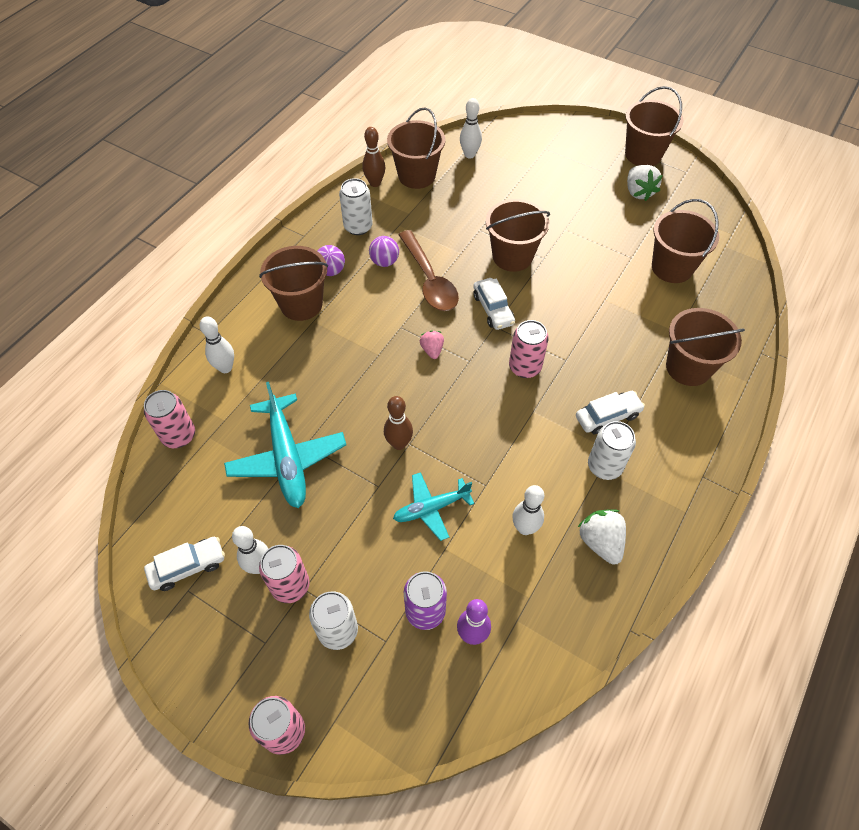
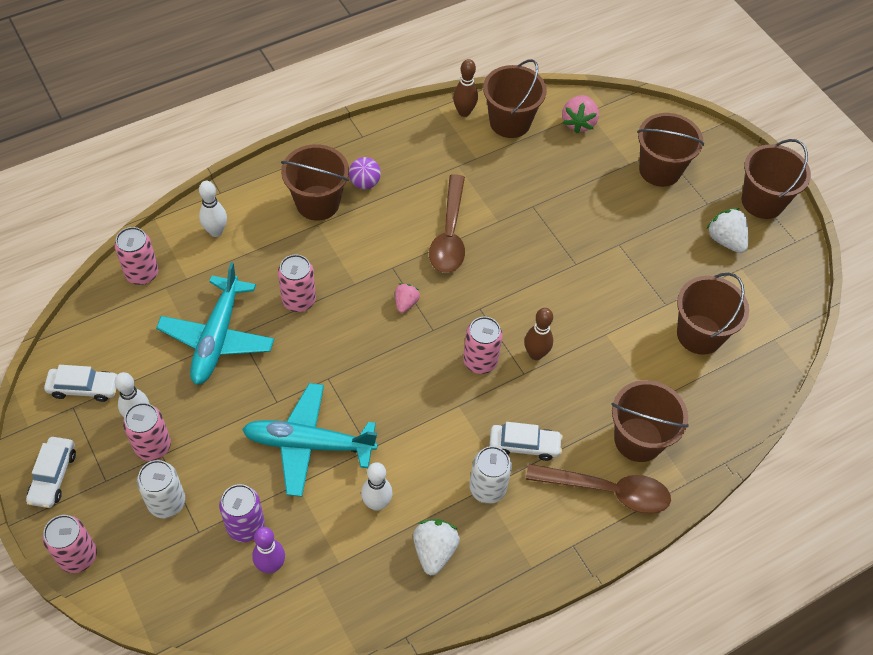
camera: 25 degrees right, 0 degrees up
white can [339,178,373,235] -> none
purple ball [369,236,399,267] -> none
brown bowling pin [384,396,413,450] -> brown bowling pin moved to [524,308,553,360]
turquoise plane [393,472,474,541] -> turquoise plane [242,383,378,497], size x1.63
white bowling pin [460,98,482,159] -> pink strawberry [562,95,599,134]
white car [473,278,515,330] -> white car moved to [26,437,76,508]
brown bucket [486,199,550,272] -> brown bucket moved to [637,113,704,187]
white strawberry [627,165,663,201] -> white strawberry turned 135 degrees clockwise [706,208,748,253]
none -> pink can [278,255,316,312]
none -> brown spoon [526,464,671,514]

